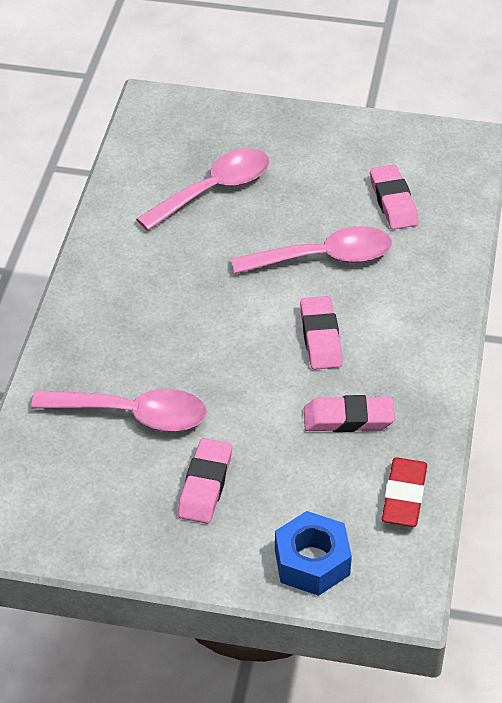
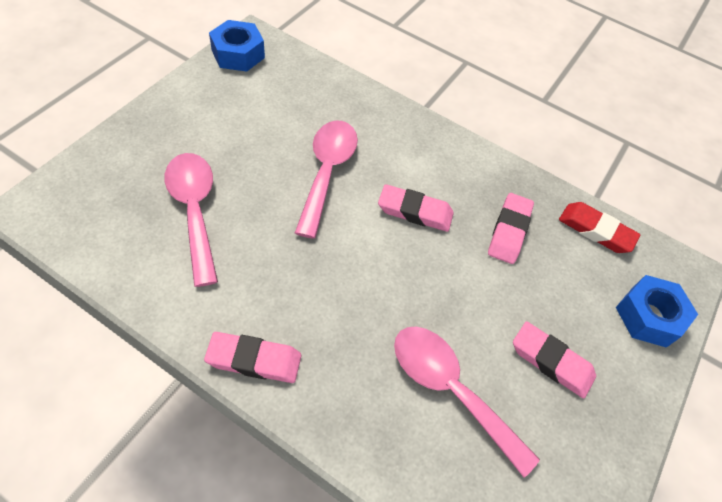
camera: 75 degrees left, 10 degrees up
pink spoon [31,389,207,432] -> pink spoon turned 75 degrees counterclockwise [394,327,540,477]
pink eraser [370,165,418,230] -> pink eraser moved to [204,332,301,383]
none -> blue nut [209,20,265,72]

